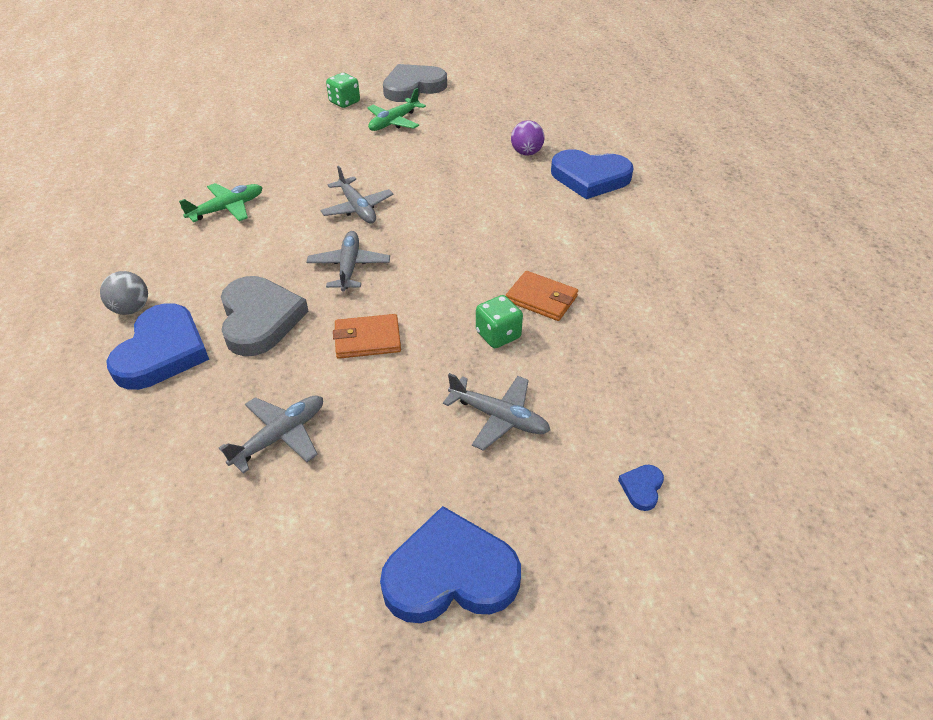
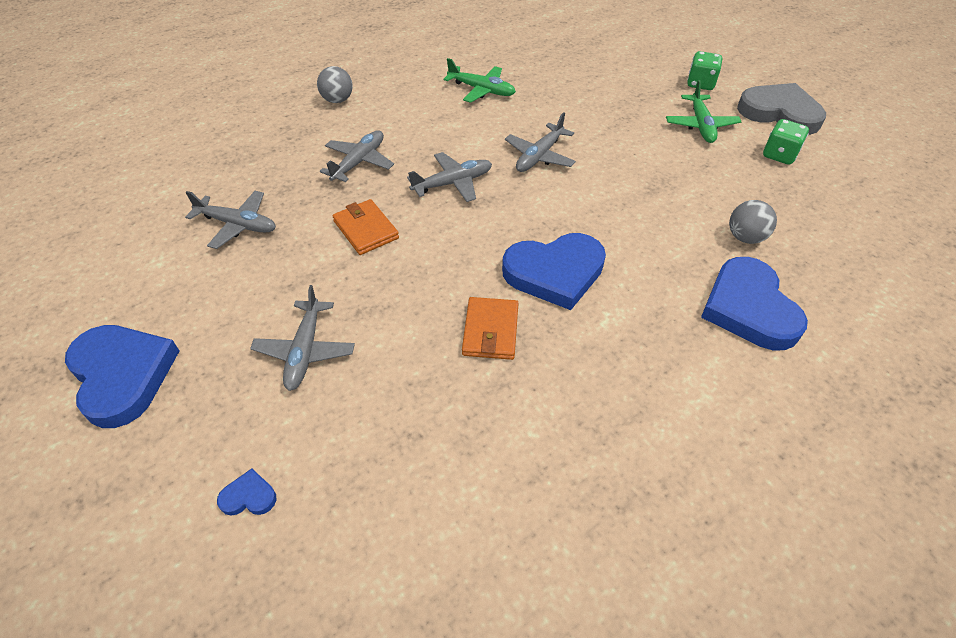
camera: 65 degrees right, 5 degrees up
blue heart [106,303,209,390] -> blue heart moved to [502,233,606,310]
grey heart [221,276,309,356] -> grey plane [320,130,394,182]
green plane [367,88,426,131] -> green plane turned 105 degrees counterclockwise [666,80,742,143]
green dice [476,295,523,348] -> green dice moved to [763,119,809,165]
purple ball [511,120,545,156] -> grey ball [729,200,777,244]

